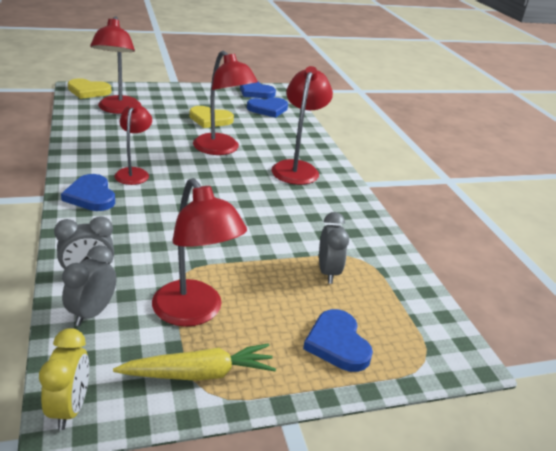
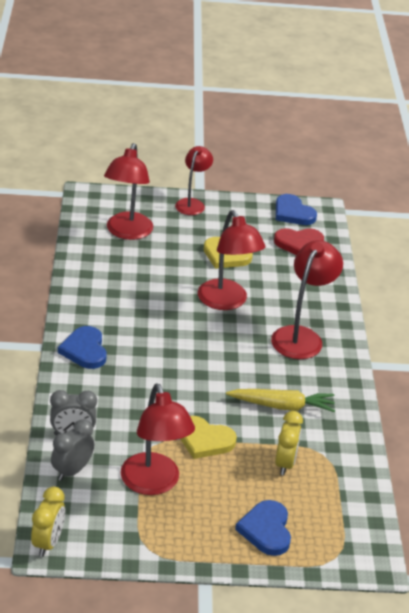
camera: 15 degrees right, 5 degrees up
yellow heart [68,78,112,99] -> yellow heart moved to [180,416,237,459]
yellow carrot [113,343,276,381] -> yellow carrot moved to [226,389,335,412]
red lamp [115,103,152,185] -> red lamp moved to [175,146,213,215]
blue heart [247,98,288,118] -> red heart [274,228,324,255]
grey clock [319,212,349,284] -> yellow clock [275,411,303,475]

